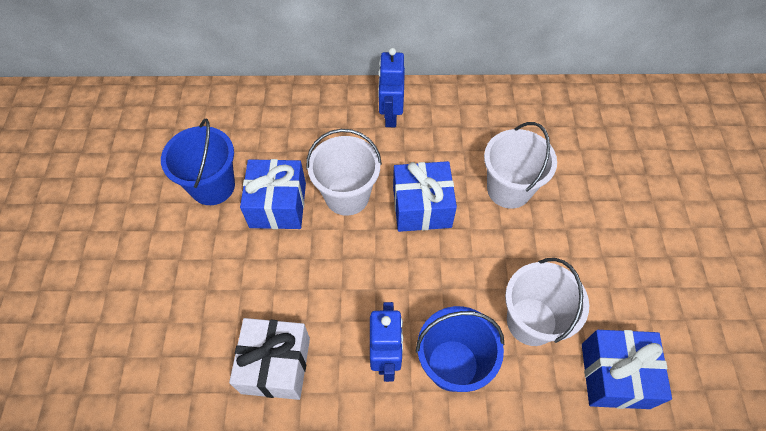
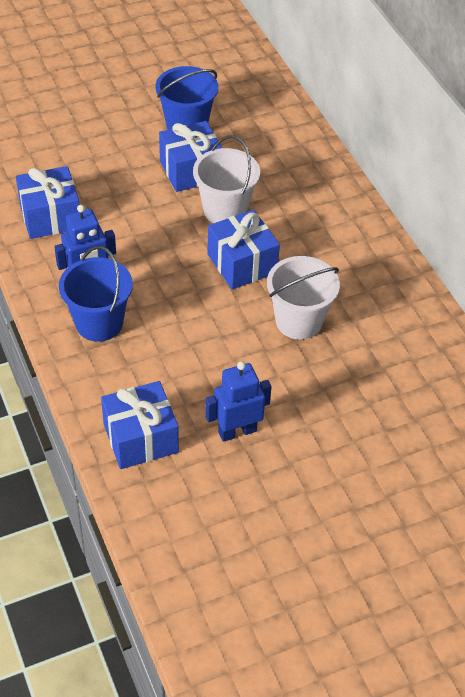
camera: 65 degrees right, 10 degrees down
white gift [229,318,310,400] -> blue gift [16,166,79,239]
blue robot [378,48,405,127] -> blue robot moved to [205,361,272,442]
white bucket [505,258,589,346] -> none

